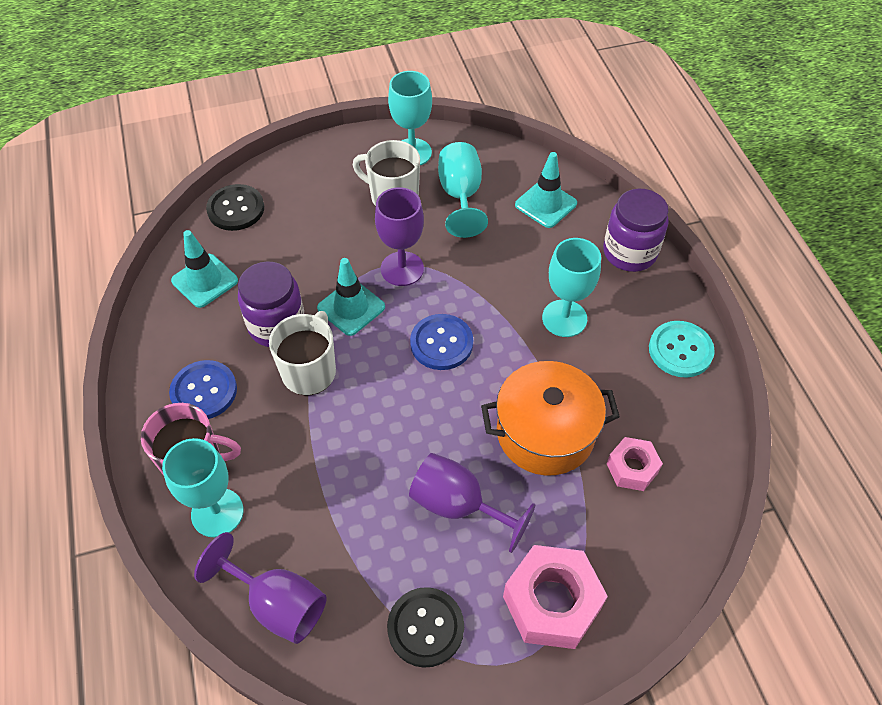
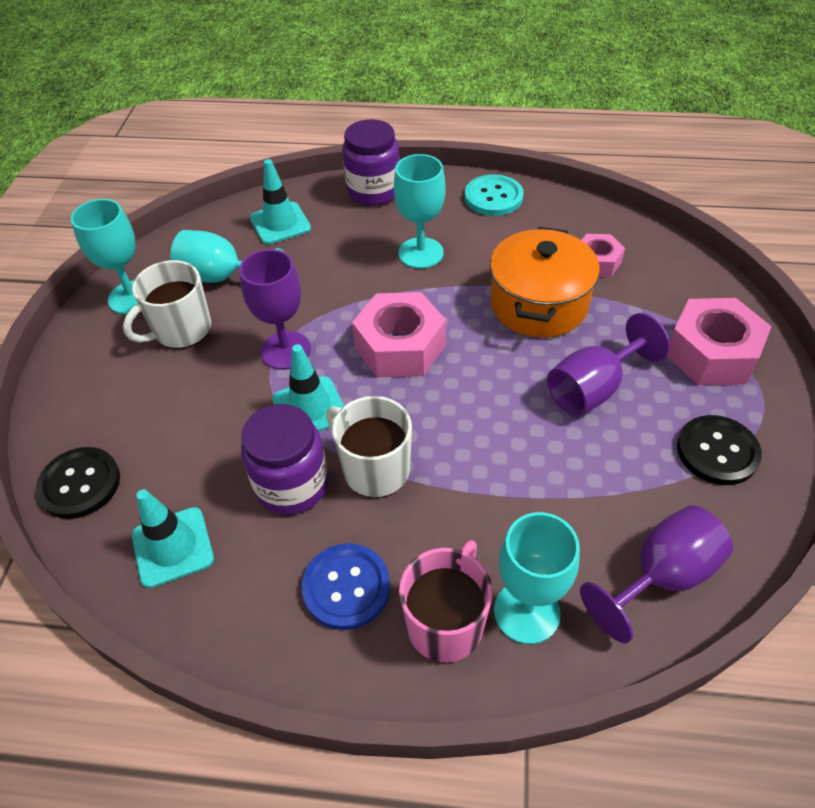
camera: 65 degrees left, 5 degrees down
blue button [410,314,473,370] -> pink nut [352,292,446,377]

